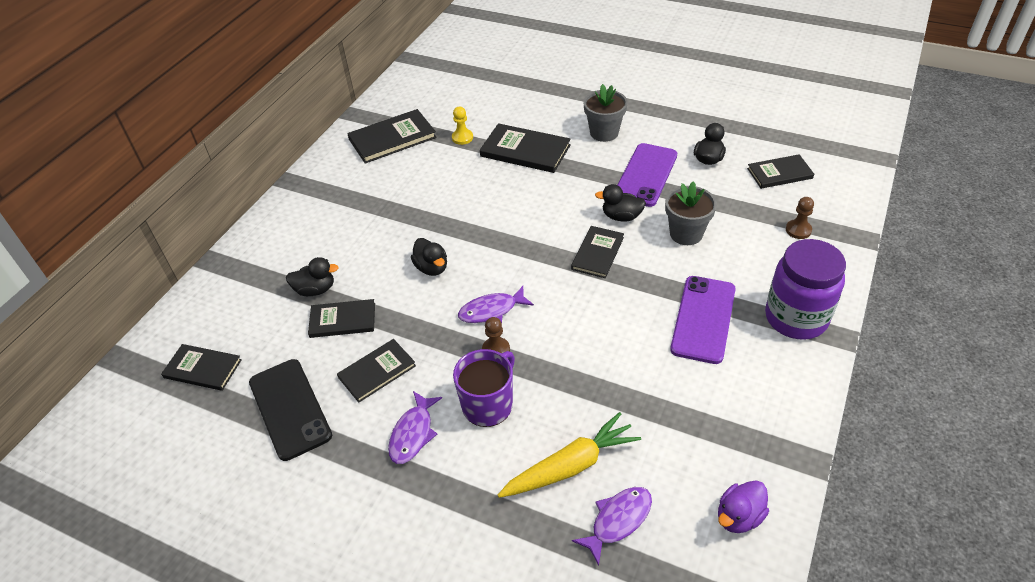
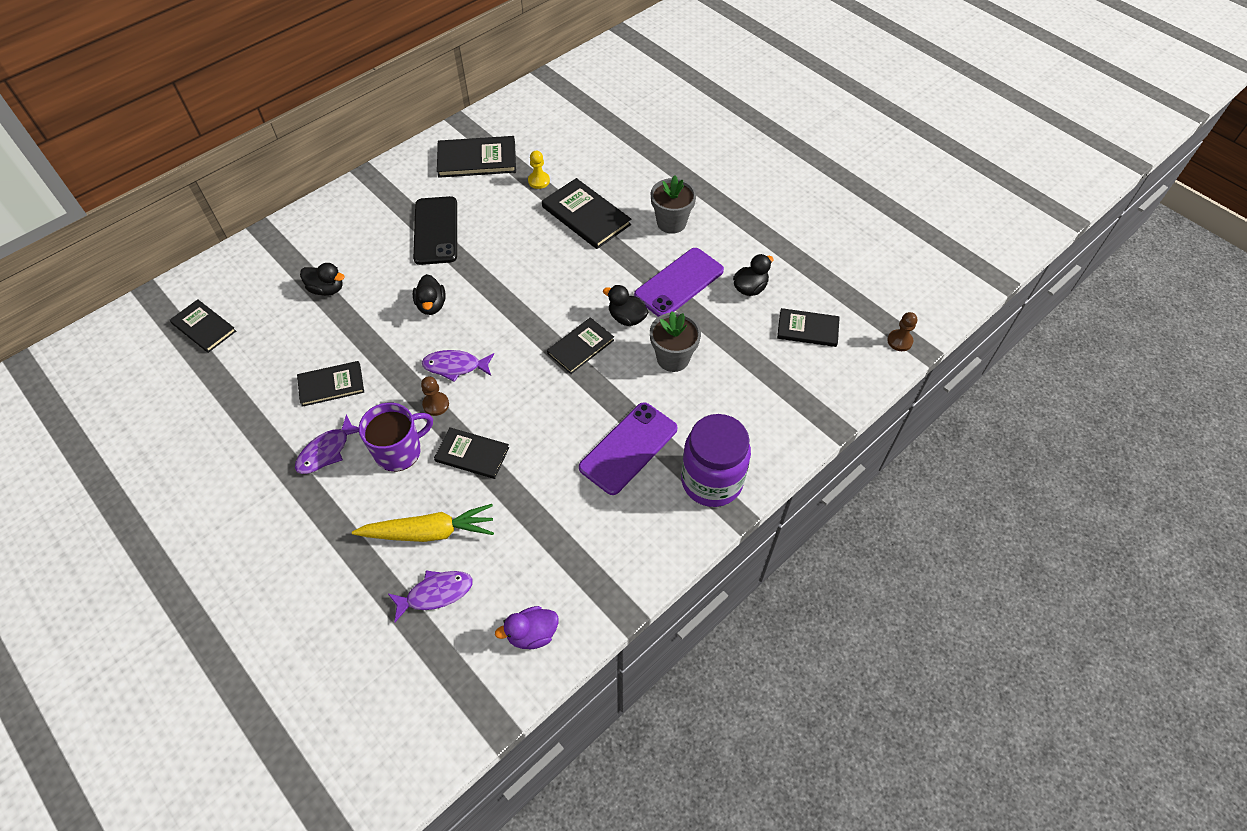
camera: 20 degrees right, 10 degrees up
black phone [249,359,332,461] -> black phone moved to [413,196,457,265]
black book [308,299,375,338] -> black book moved to [434,427,509,479]
brown pawn [786,197,814,239] -> brown pawn moved to [887,312,917,351]

